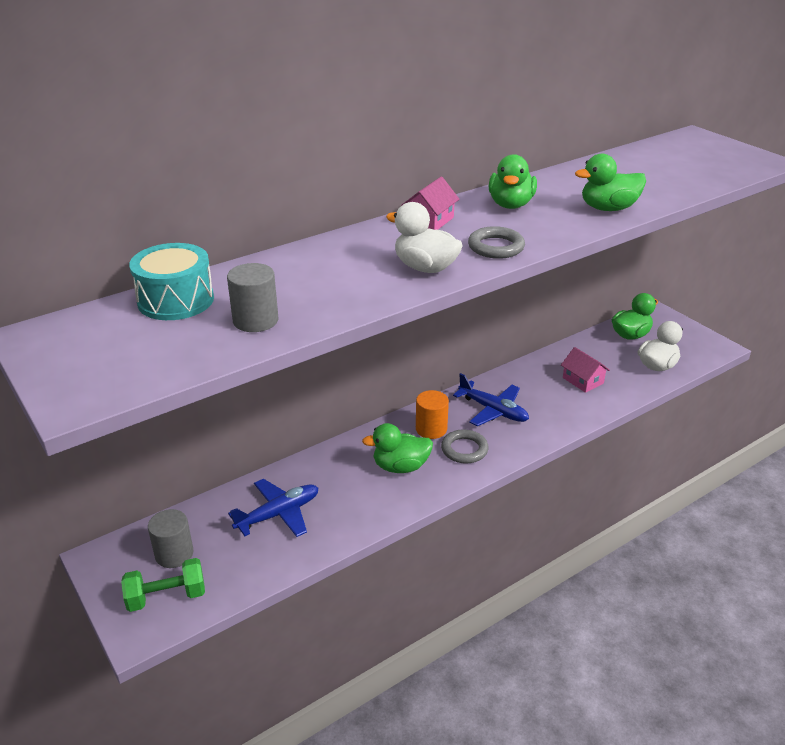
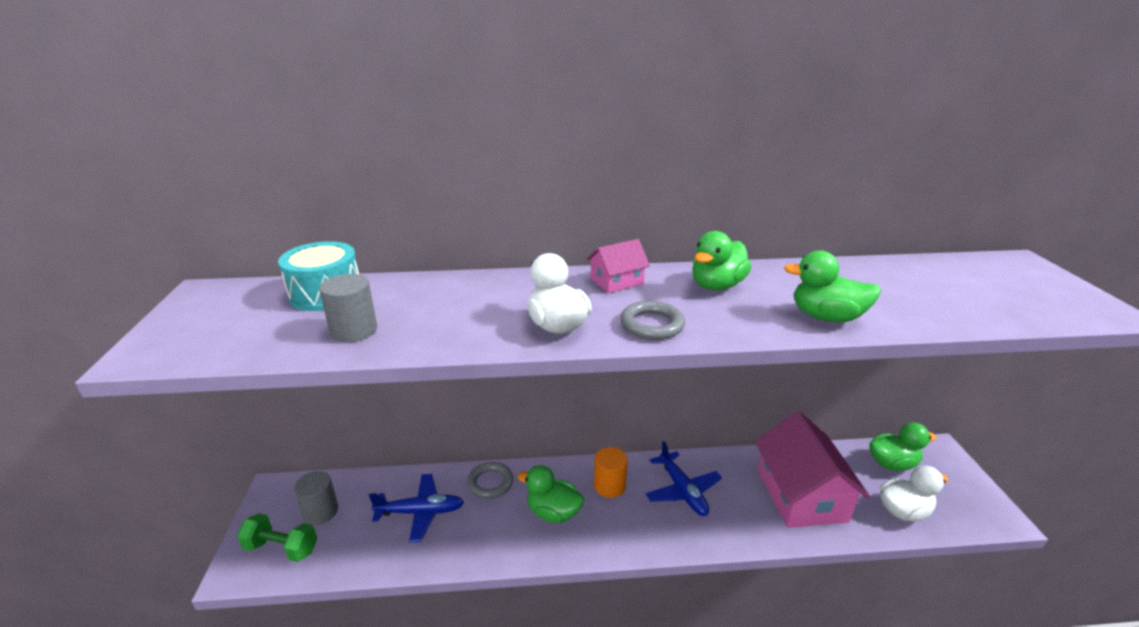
camera: 30 degrees right, 5 degrees down
grey ring [441,429,489,464] -> grey ring moved to [467,462,513,499]
pink house [561,347,610,393] -> pink house [755,412,870,528], size x2.13

